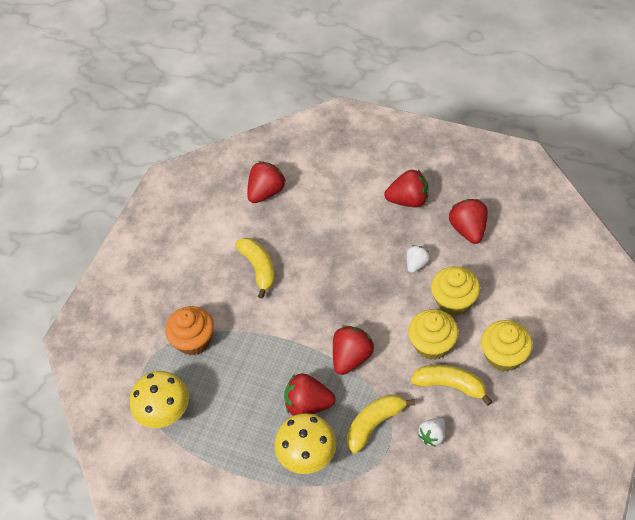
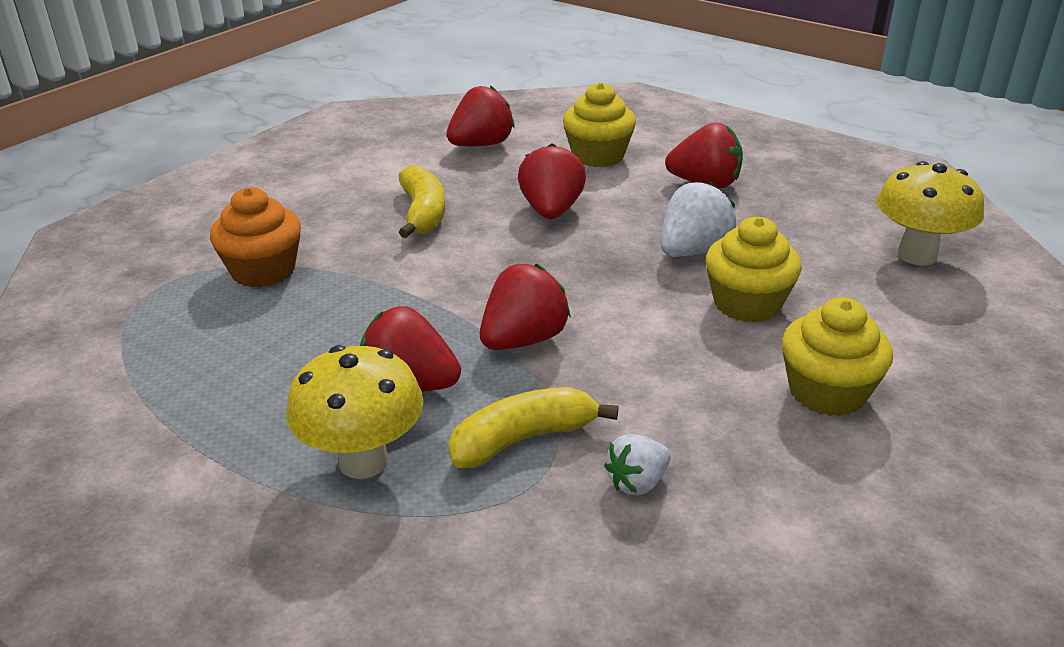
camera: 10 degrees right, 20 degrees down
yellow mushroom [130,371,189,428] -> yellow mushroom moved to [876,161,984,266]
white strawberry [407,245,430,273] -> white strawberry [661,181,736,257], size x1.64
yellow cupcake [408,309,459,360] -> yellow cupcake moved to [563,82,636,167]
yellow banana [411,365,492,406] -> none
red strawberry [449,199,488,244] -> red strawberry moved to [518,143,586,219]

